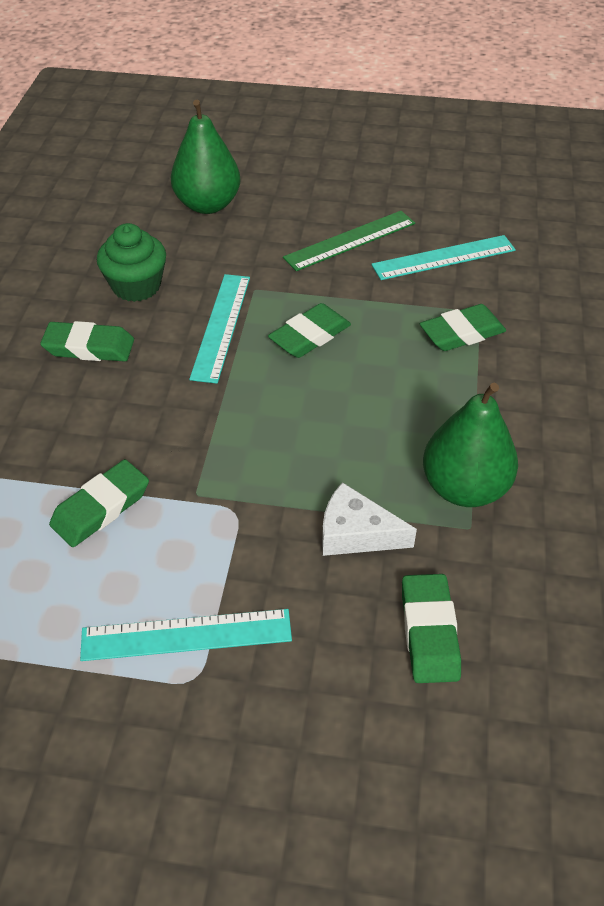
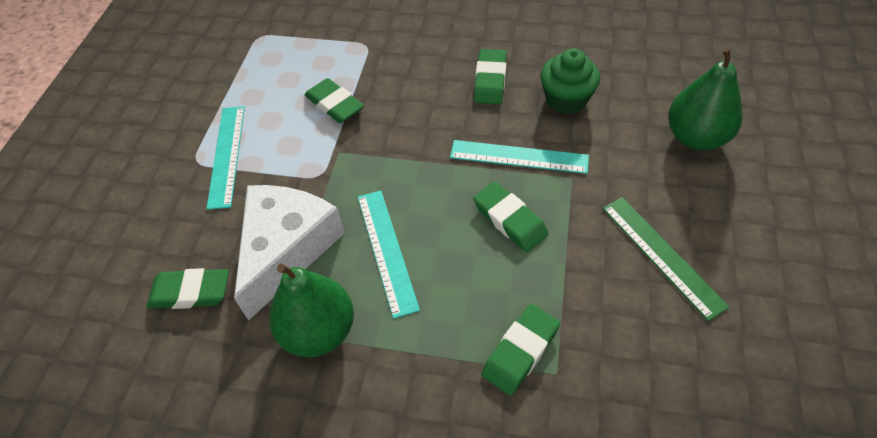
camera: 95 degrees right, 5 degrees up
white cheese [322,482,417,556] -> white cheese [234,185,345,321], size x1.80
turquoise ruler [371,235,516,280] -> turquoise ruler moved to [358,190,420,319]
green eraser [420,304,506,351] -> green eraser turned 60 degrees clockwise [481,304,560,396]

